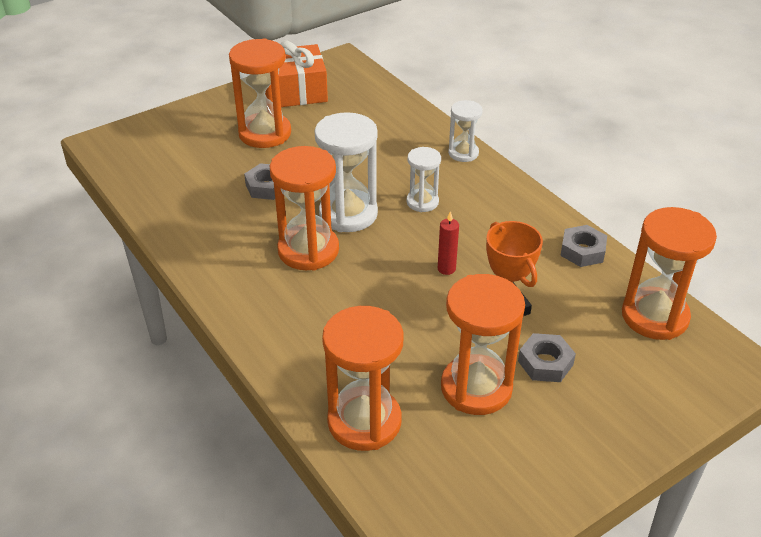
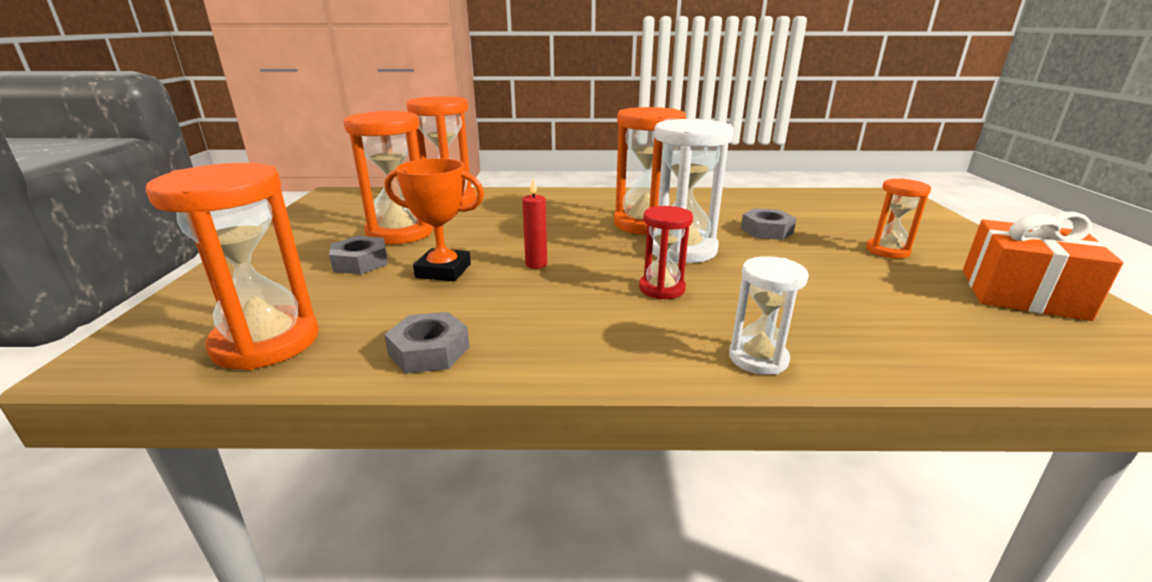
camera: 125 degrees right, 15 degrees down
orange hourglass [229,38,291,148] -> orange hourglass [866,179,931,258], size x0.56
white hourglass [407,147,441,212] -> red hourglass [639,206,693,299]

